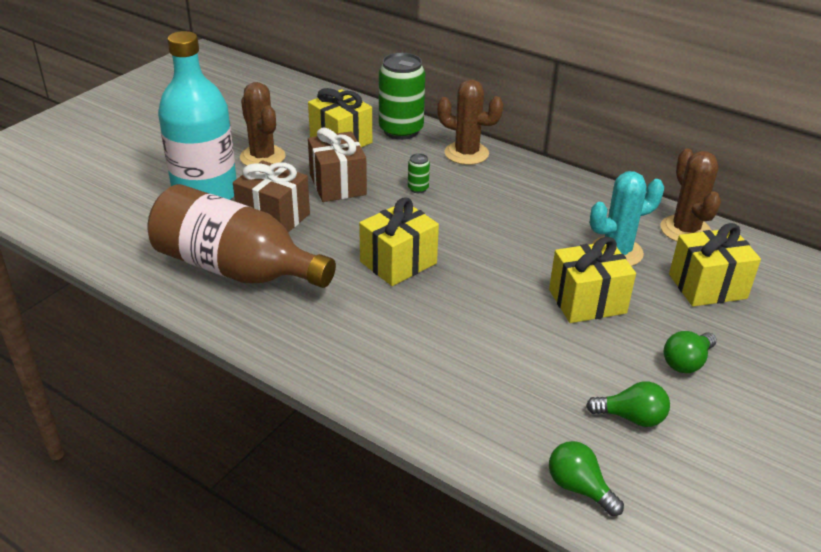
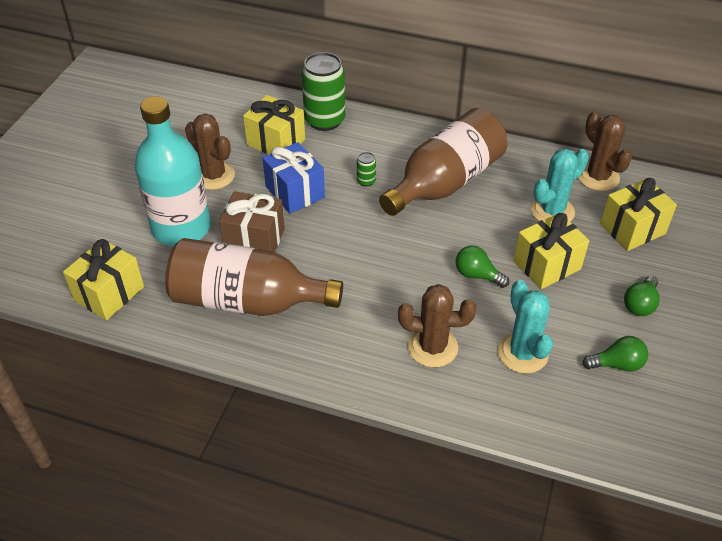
camera: 15 degrees left, 10 degrees up
brown gift [308,127,367,202] -> blue gift [263,142,325,214]
yellow gift [359,197,439,286] -> yellow gift moved to [63,239,144,320]
brown cactus [437,80,504,165] -> brown cactus moved to [398,284,476,367]
green light bulb [549,441,624,516] -> green light bulb moved to [456,245,509,288]
none -> brown bottle [379,108,508,216]
none -> turquoise cactus [498,280,553,374]

